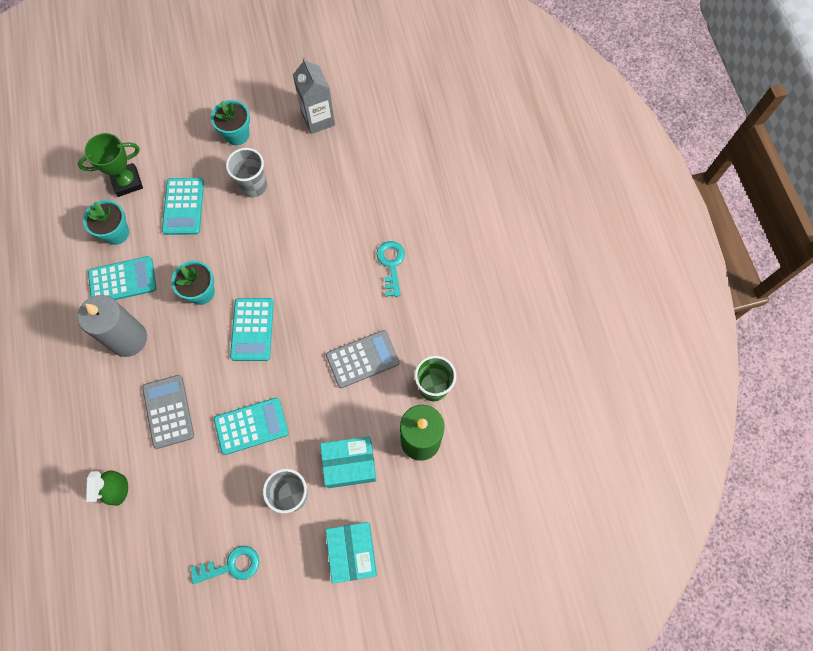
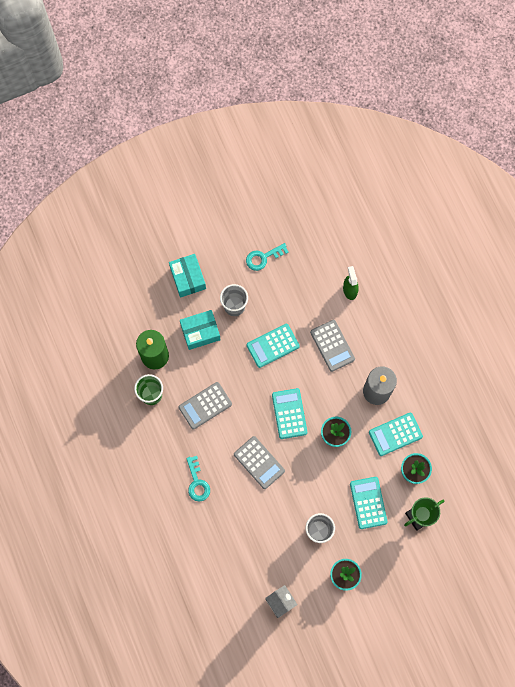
camera: 170 degrees right, 5 degrees up
none -> grey calculator [234,436,285,489]

